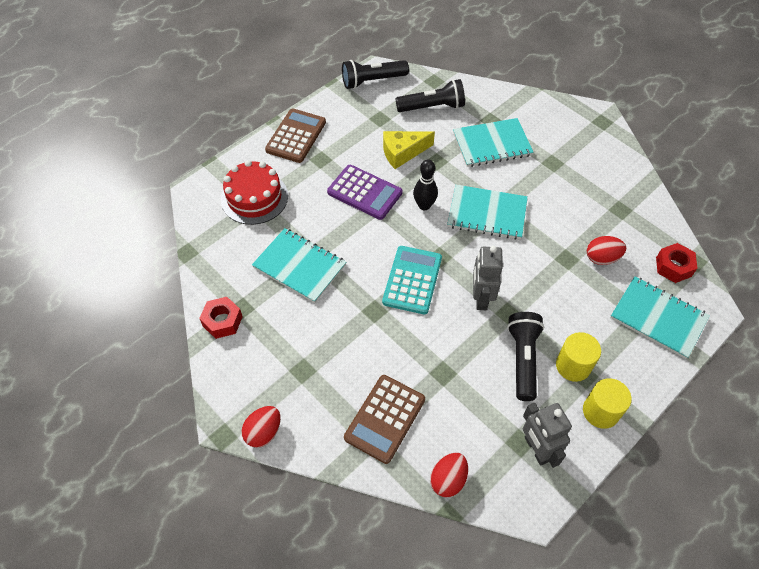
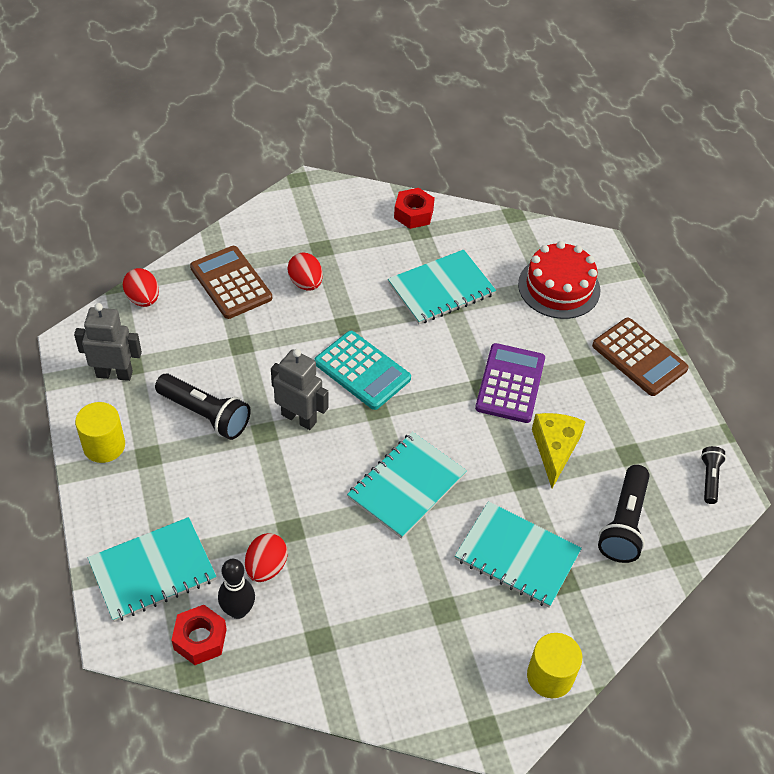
camera: 115 degrees right, 5 degrees down
red egg [241,406,281,448] -> red egg moved to [287,252,323,291]
purple calculator [327,165,403,220] -> purple calculator turned 135 degrees clockwise [475,343,545,423]
black flashlight [342,60,409,89] -> black flashlight [701,446,726,504], size x0.56
black bowling pin [413,159,438,210] -> black bowling pin moved to [218,559,255,619]
turquoise notebook [453,118,534,167] -> turquoise notebook turned 75 degrees counterclockwise [455,501,582,608]
yellow cylinder [556,332,601,382] -> yellow cylinder moved to [527,633,582,698]

